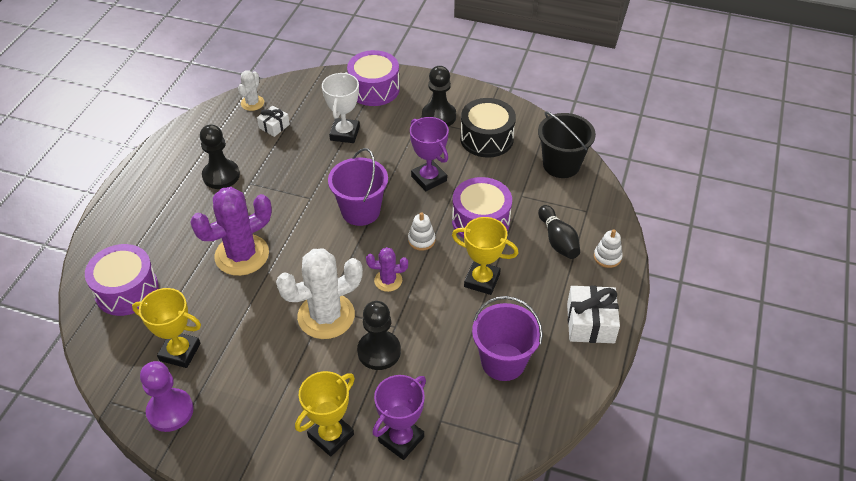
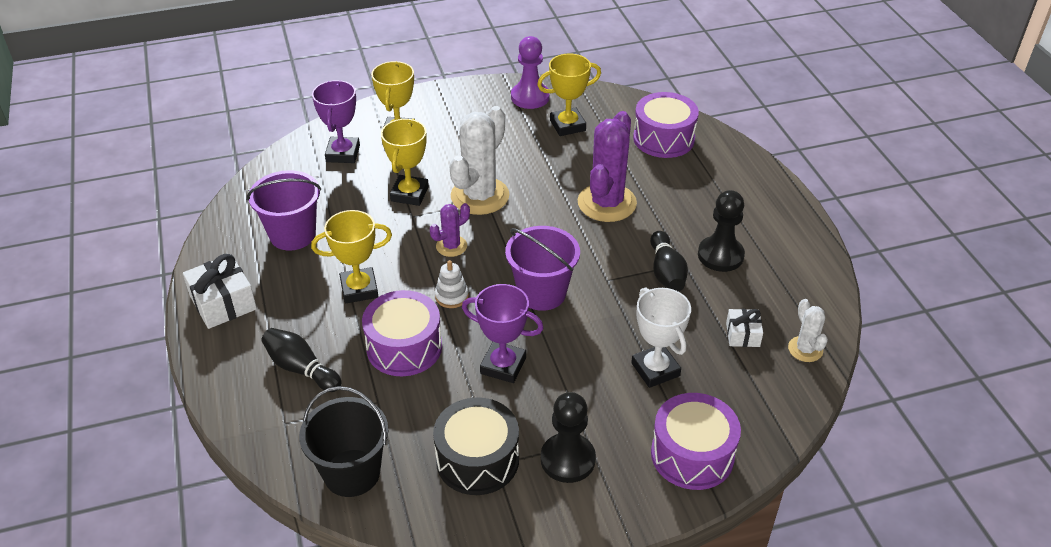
camera: 145 degrees right, 5 degrees down
black pawn [357,301,401,370] -> yellow trophy [381,119,429,206]
white stacking toy [594,229,623,268] -> none
none -> black bowling pin [650,231,688,292]

